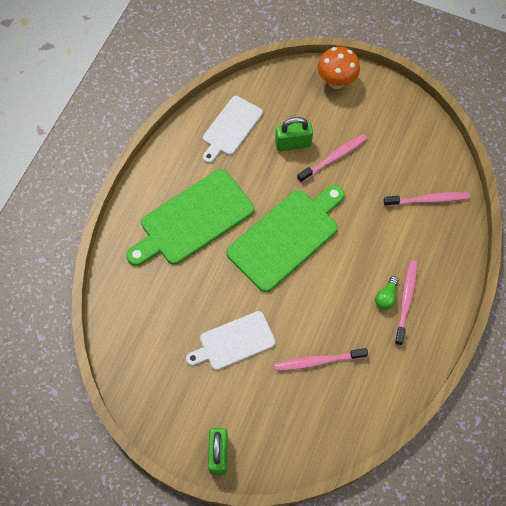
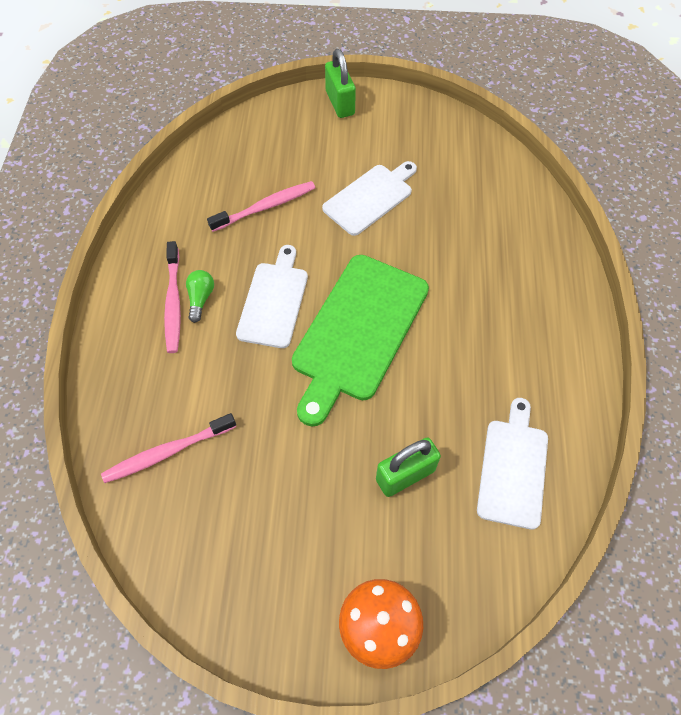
camera: 160 degrees right, 5 degrees down
green cutting board [126,169,254,266] -> none
pink toothbrush [297,134,367,183] -> none
none -> white cutting board [236,245,308,348]

